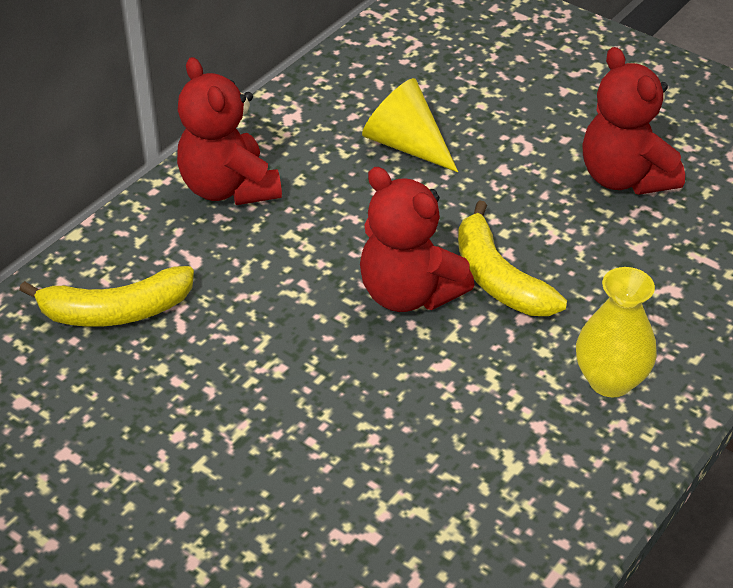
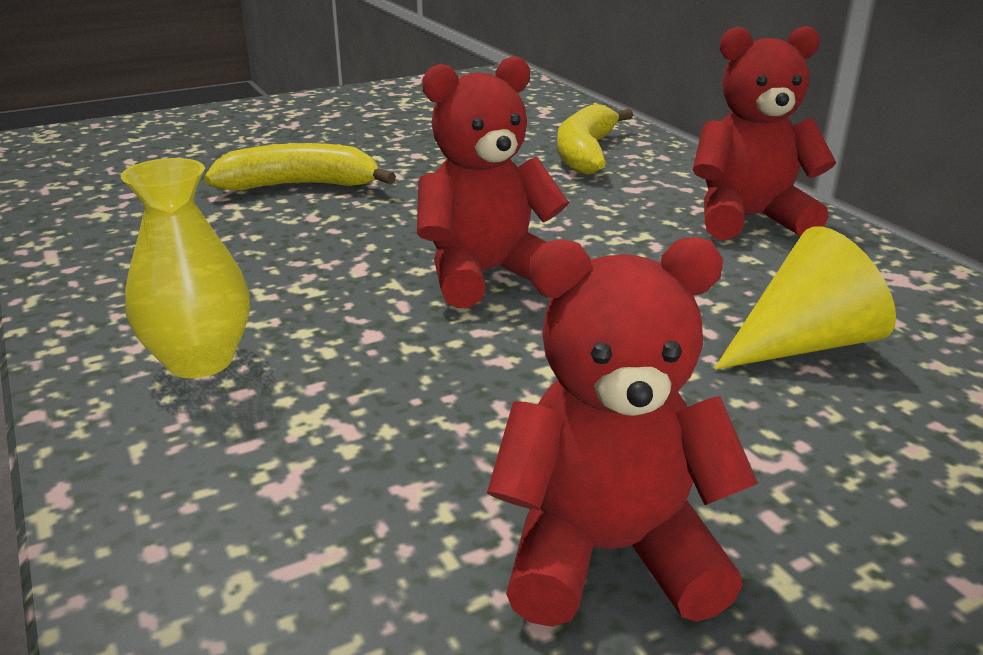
camera: 115 degrees right, 15 degrees down
yellow banana [458,200,567,316] -> yellow banana moved to [204,143,396,190]

